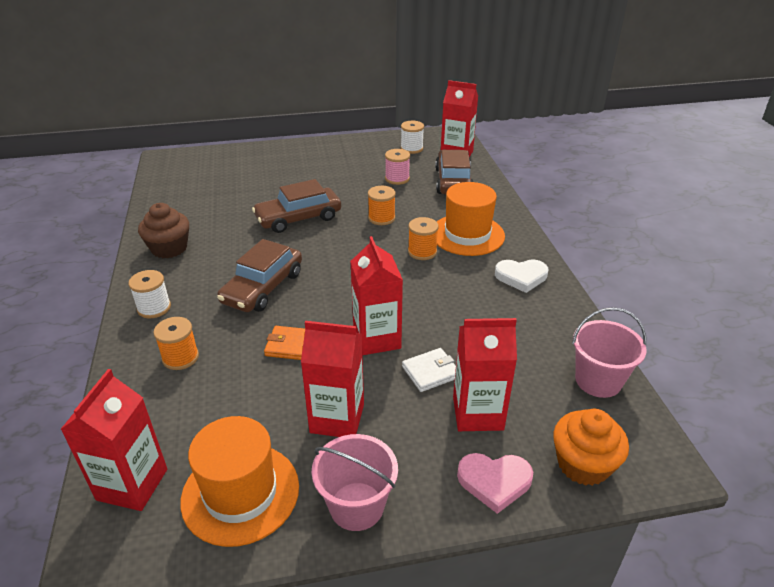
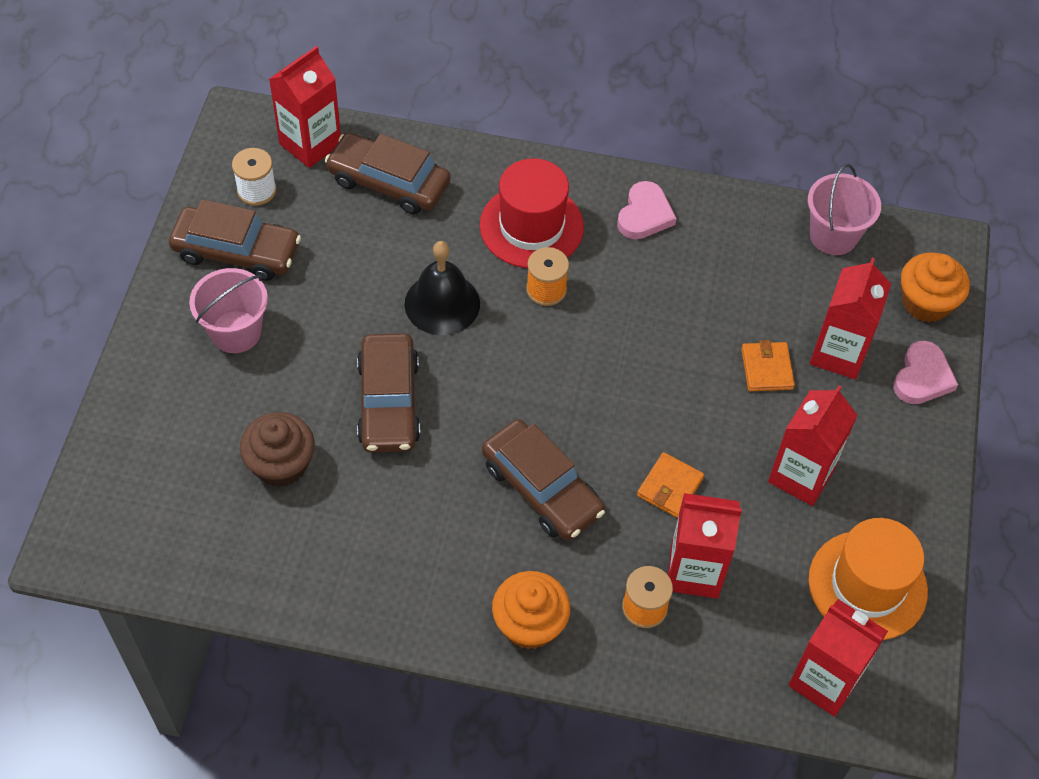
camera: 70 degrees left, 20 degrees up
white spool [128,270,171,318] -> orange cupcake [492,571,570,649]
brown cupcake [138,203,189,258] -> brown cupcake moved to [240,412,315,487]
pink bucket [312,434,398,531] -> pink bucket moved to [189,268,268,353]
red carton [350,236,403,355] -> red carton moved to [668,493,742,599]
orange spool [368,186,396,225] -> black bell [405,241,480,335]
pink spool [385,149,410,185] -> none
white wallet [402,348,456,392] -> orange wallet [741,340,795,391]
orange hat [437,182,505,256] -> red hat [480,158,584,268]
white heart [495,259,548,293] -> pink heart [617,181,677,239]
none -> brown car [169,199,301,281]

